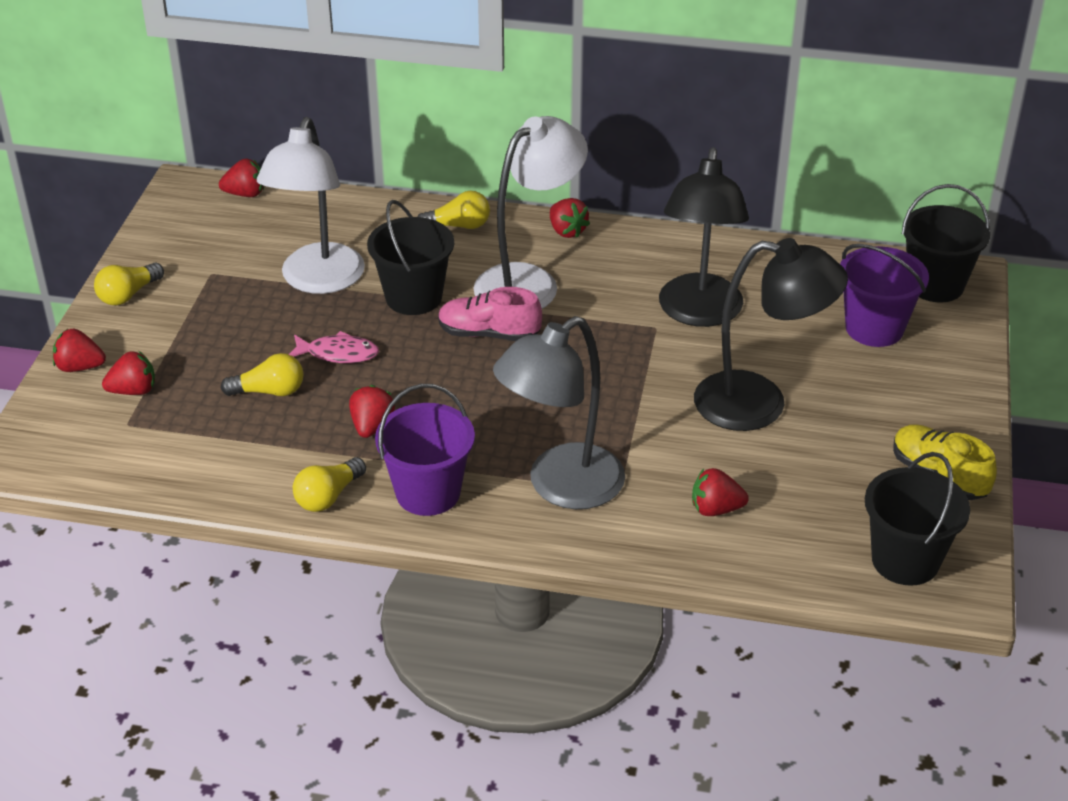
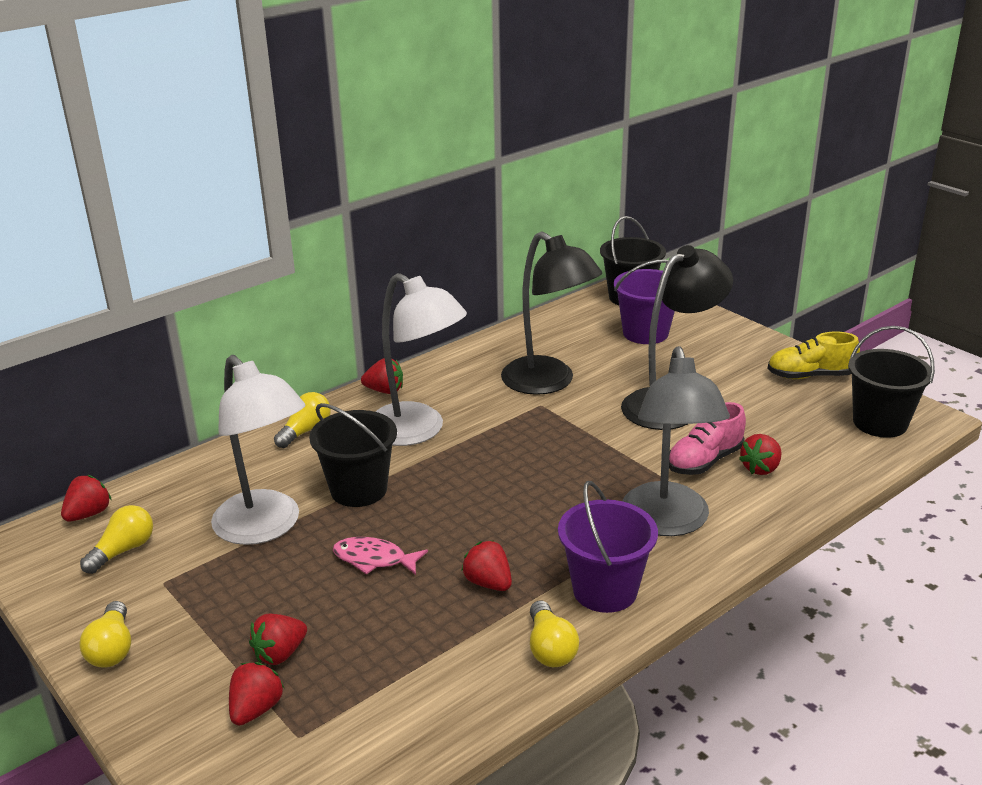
camera: 50 degrees left, 10 degrees down
red strawberry [53,329,106,372] -> red strawberry moved to [249,614,307,665]
yellow light bulb [221,353,304,396] -> yellow light bulb moved to [80,505,153,574]
pink fish [289,331,379,363] -> pink fish turned 120 degrees counterclockwise [333,537,428,575]
pink shoe [438,287,542,341] -> pink shoe moved to [669,402,746,475]
white lamp [473,116,588,309] -> white lamp turned 135 degrees clockwise [375,273,467,446]

